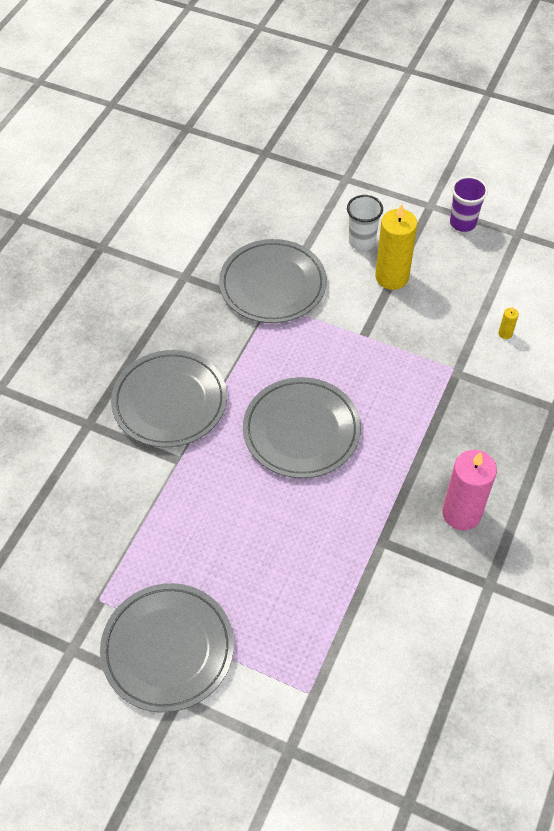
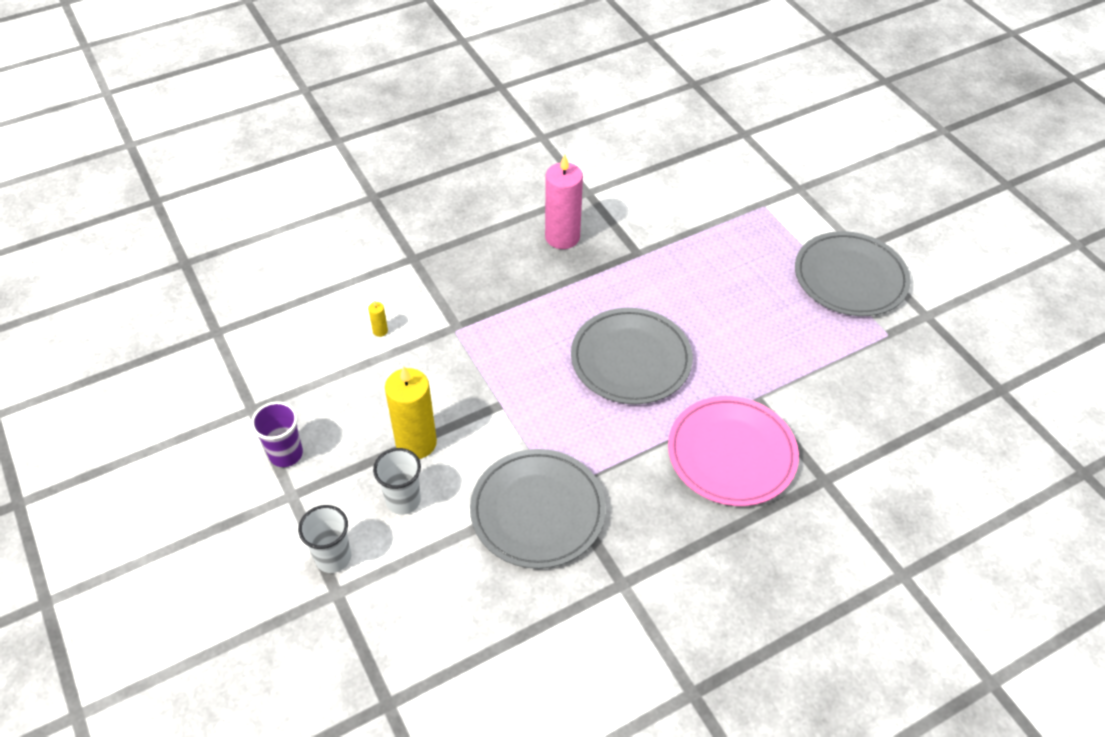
camera: 145 degrees left, 5 degrees down
grey plate [111,350,227,447] -> pink plate [668,396,799,506]
none -> white cup [298,505,351,573]

